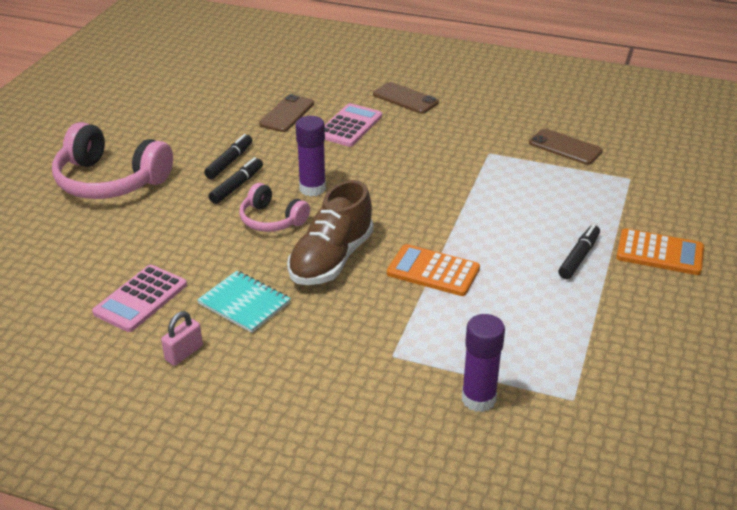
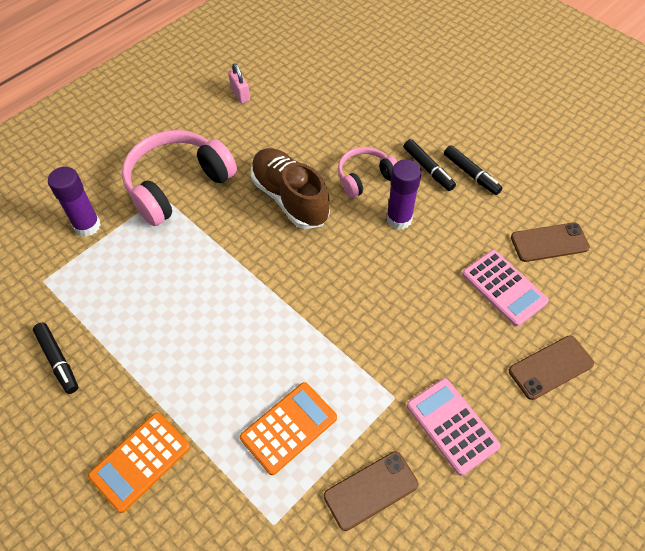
camera: 115 degrees right, 20 degrees up
pink headphones [52,122,173,199] -> pink headphones moved to [122,130,237,226]
pink calculator [92,265,187,332] -> pink calculator moved to [407,378,501,476]
turquoise notebook [197,271,291,333] -> none
brown phone [259,94,314,132] -> brown phone turned 60 degrees counterclockwise [511,223,590,262]
orange calculator [387,244,480,296] -> orange calculator moved to [240,382,337,475]
black marker [558,225,600,279] -> black marker moved to [33,323,78,394]

